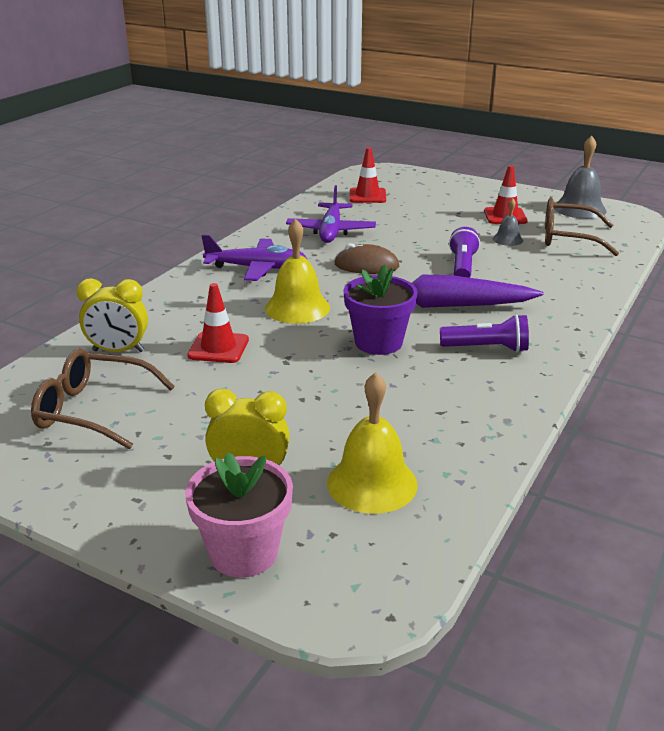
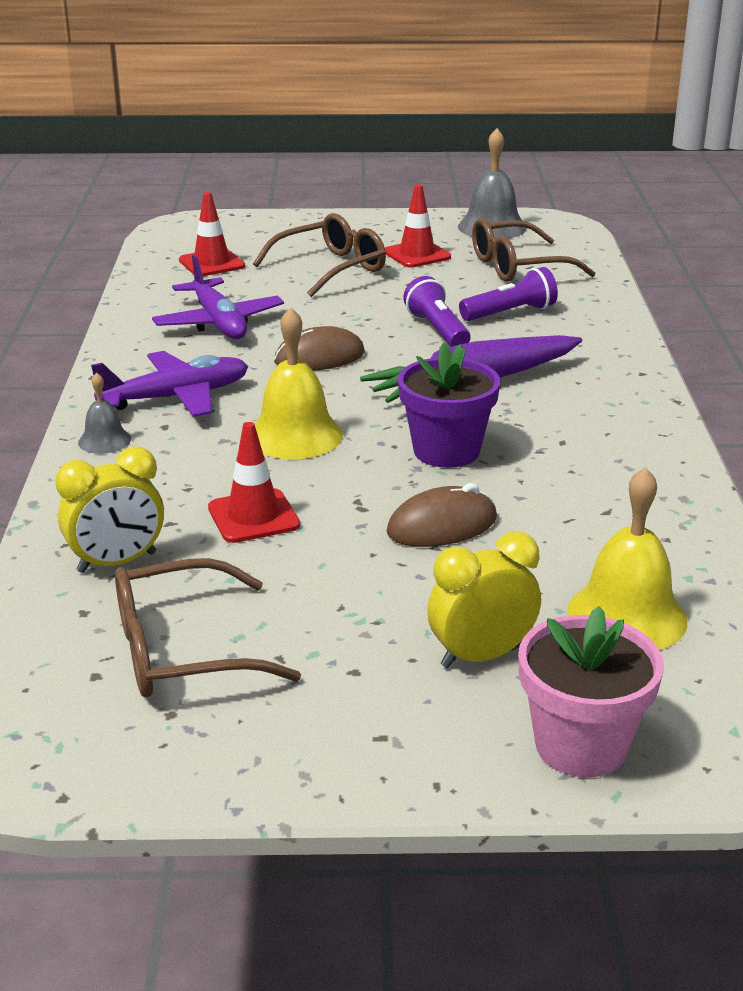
camera: 30 degrees left, 0 degrees up
purple flashlight [440,314,529,352] -> purple flashlight moved to [459,267,558,321]
grey bell [493,198,523,246] -> grey bell moved to [78,373,131,454]
none -> brown glasses [253,213,386,297]
none -> brown mouse [387,483,497,547]

